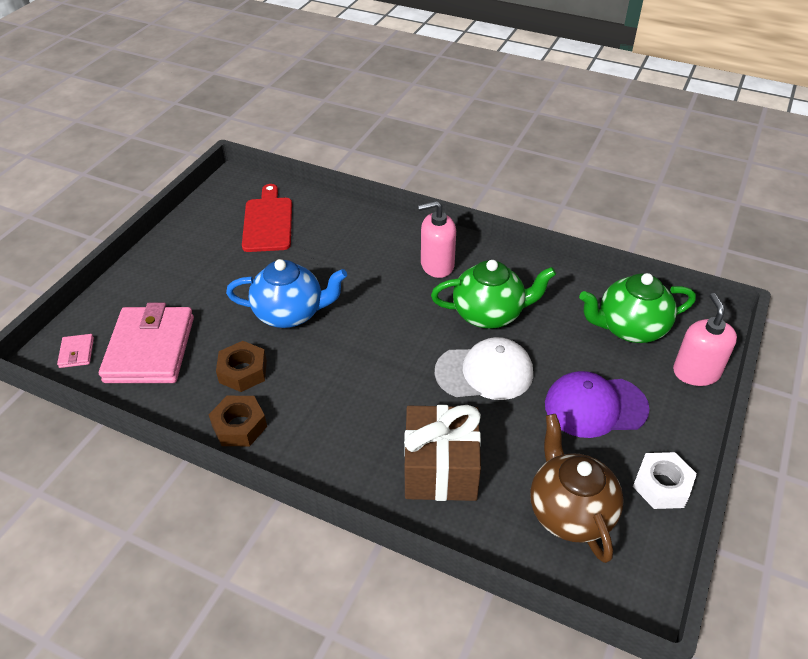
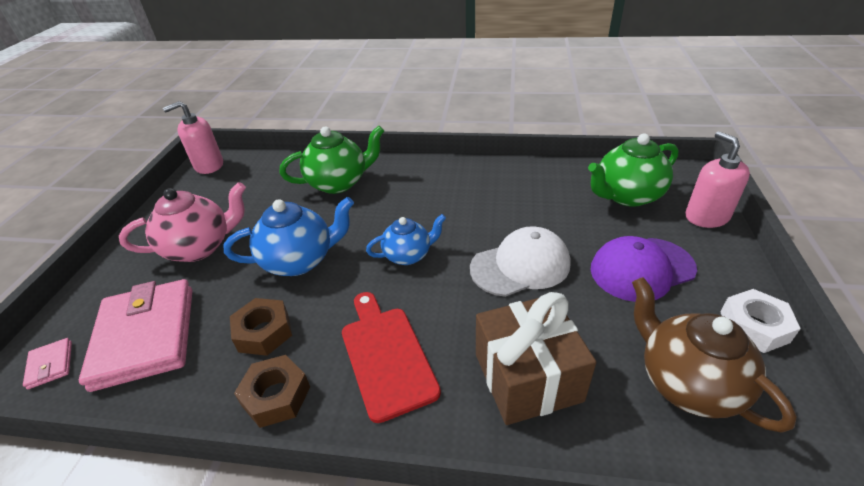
camera: 15 degrees left, 5 degrees down
red cutting board [242,184,292,252] -> red cutting board moved to [342,292,441,423]
pink soap dispenser [418,201,456,278] -> pink soap dispenser moved to [163,101,223,174]
green teapot [431,260,556,329] -> green teapot moved to [280,126,384,194]
none -> pink teapot [119,182,246,262]
none -> blue teapot [366,214,446,265]

